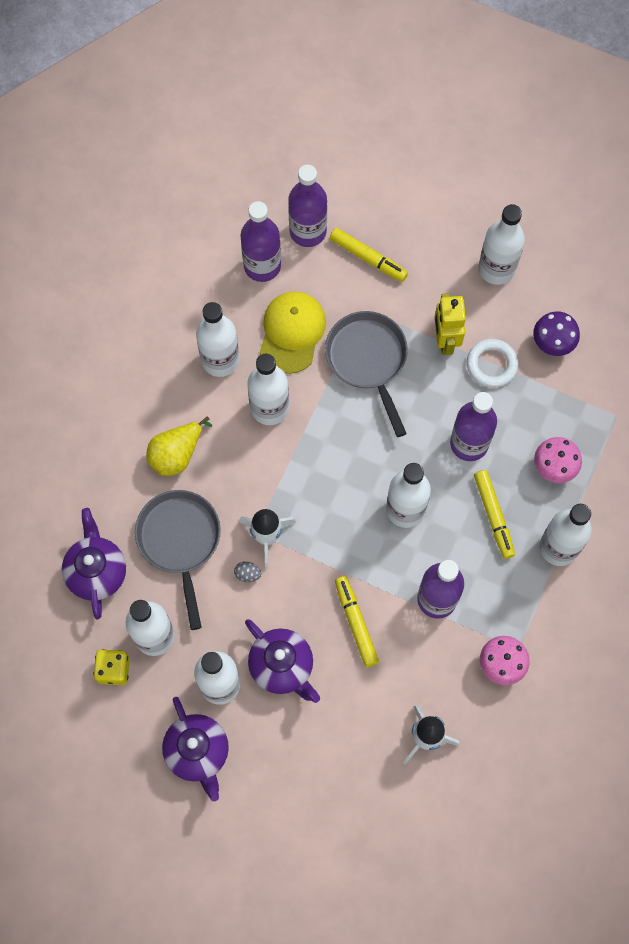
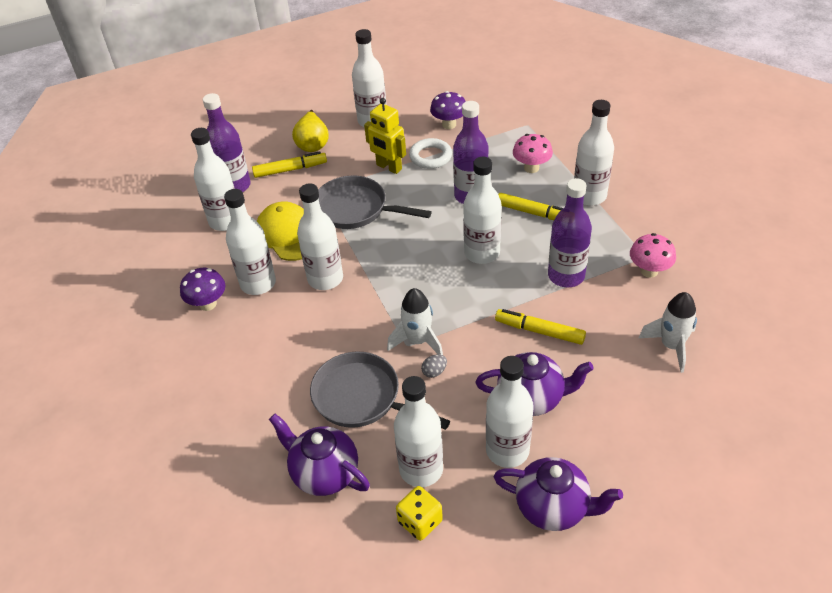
camera: 45 degrees left, 25 degrees down
yellow pear [146,416,212,476] -> yellow pear moved to [292,110,329,152]
purple bottle [241,201,281,282] -> white bottle [191,128,235,231]
none -> purple mushroom [180,268,226,311]

